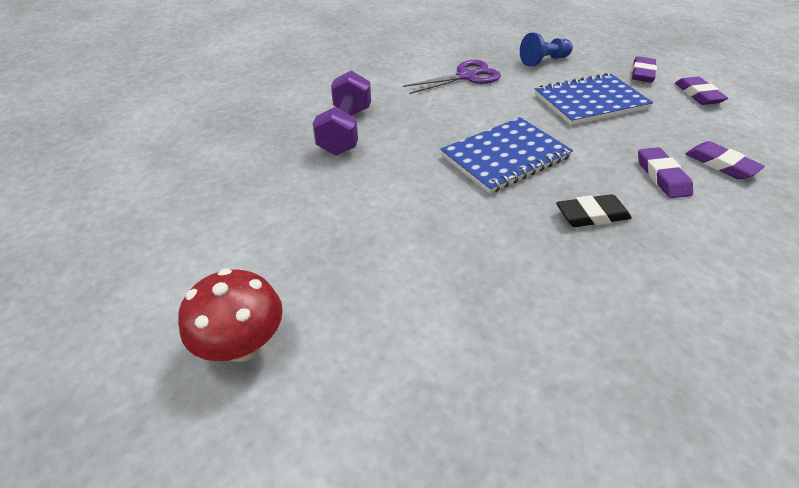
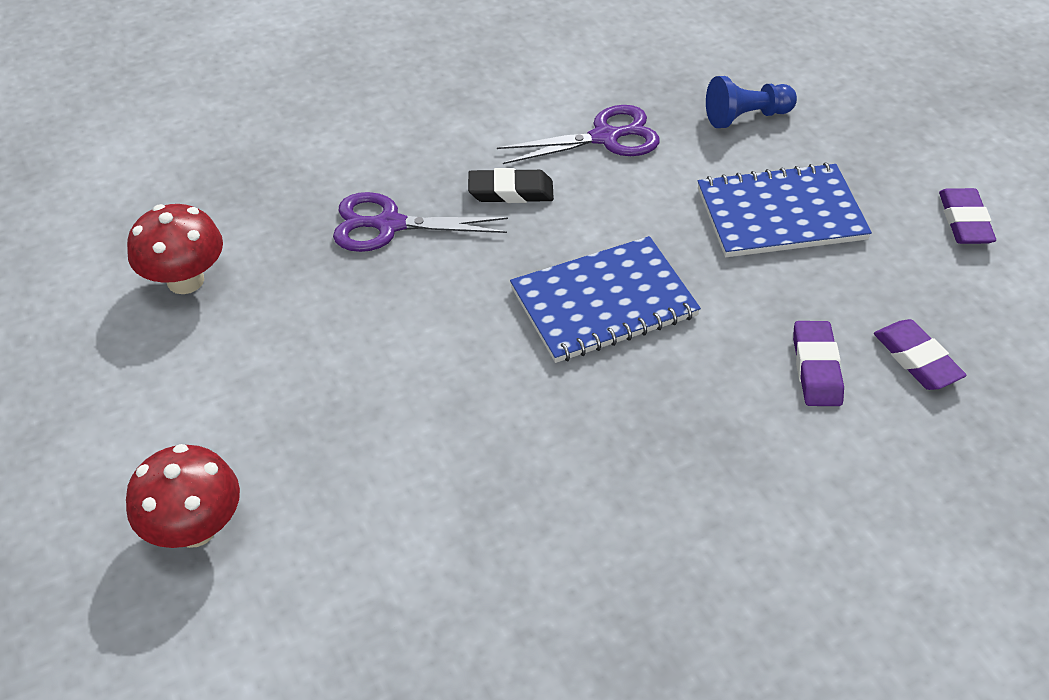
camera: 10 degrees right, 5 degrees up
purple dumbbell [313,70,371,156] -> purple scissors [333,192,508,252]
black eraser [556,194,631,227] -> black eraser moved to [468,168,554,203]
purple eraser [632,56,657,83] -> none
none -> red mushroom [127,204,223,294]

